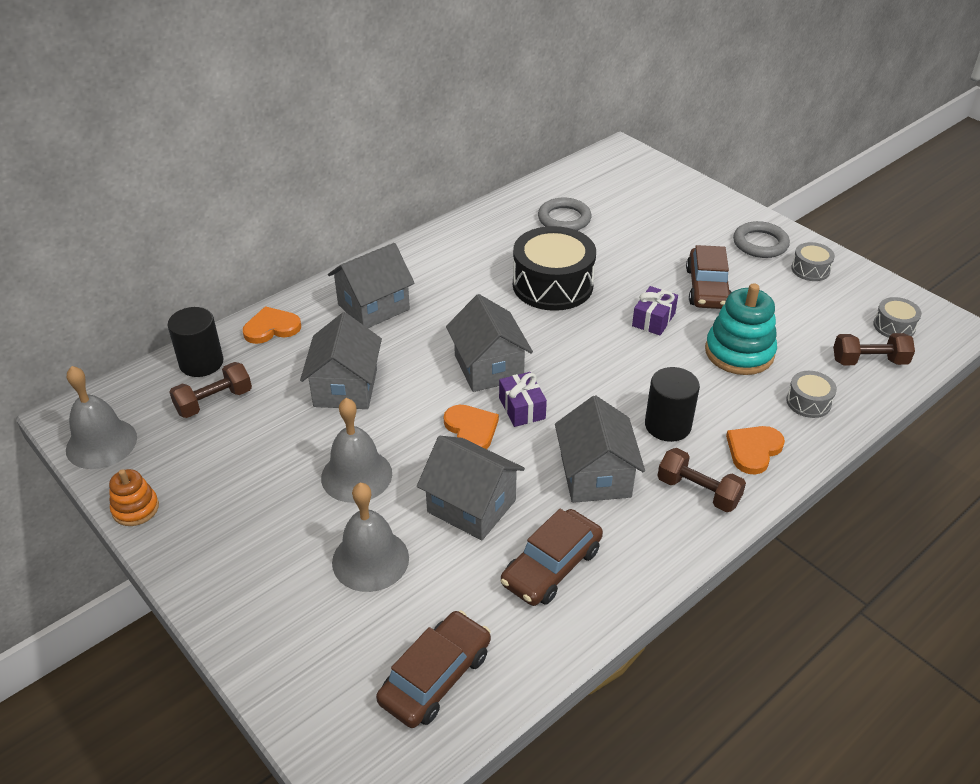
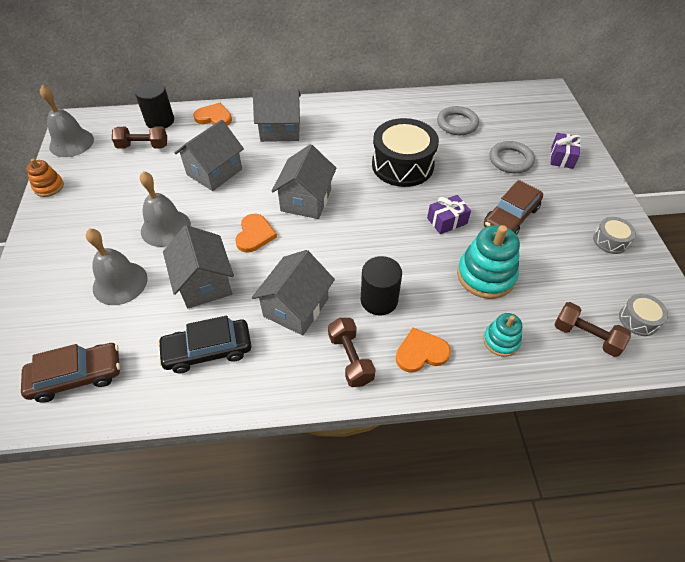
camera: 35 degrees right, 10 degrees up
purple gift [499,372,547,427] -> purple gift moved to [551,133,582,169]
brown car [501,509,603,606] -> black car [158,316,251,373]
grey ring [733,221,790,258] -> grey ring moved to [490,141,535,173]
grey drum [786,371,837,418] -> turquoise stacking toy [483,313,522,357]

